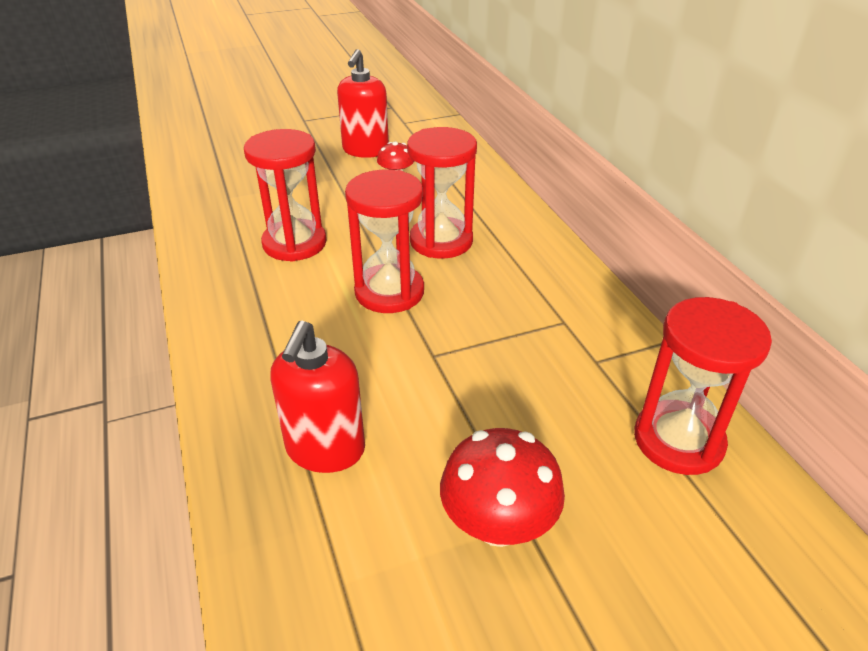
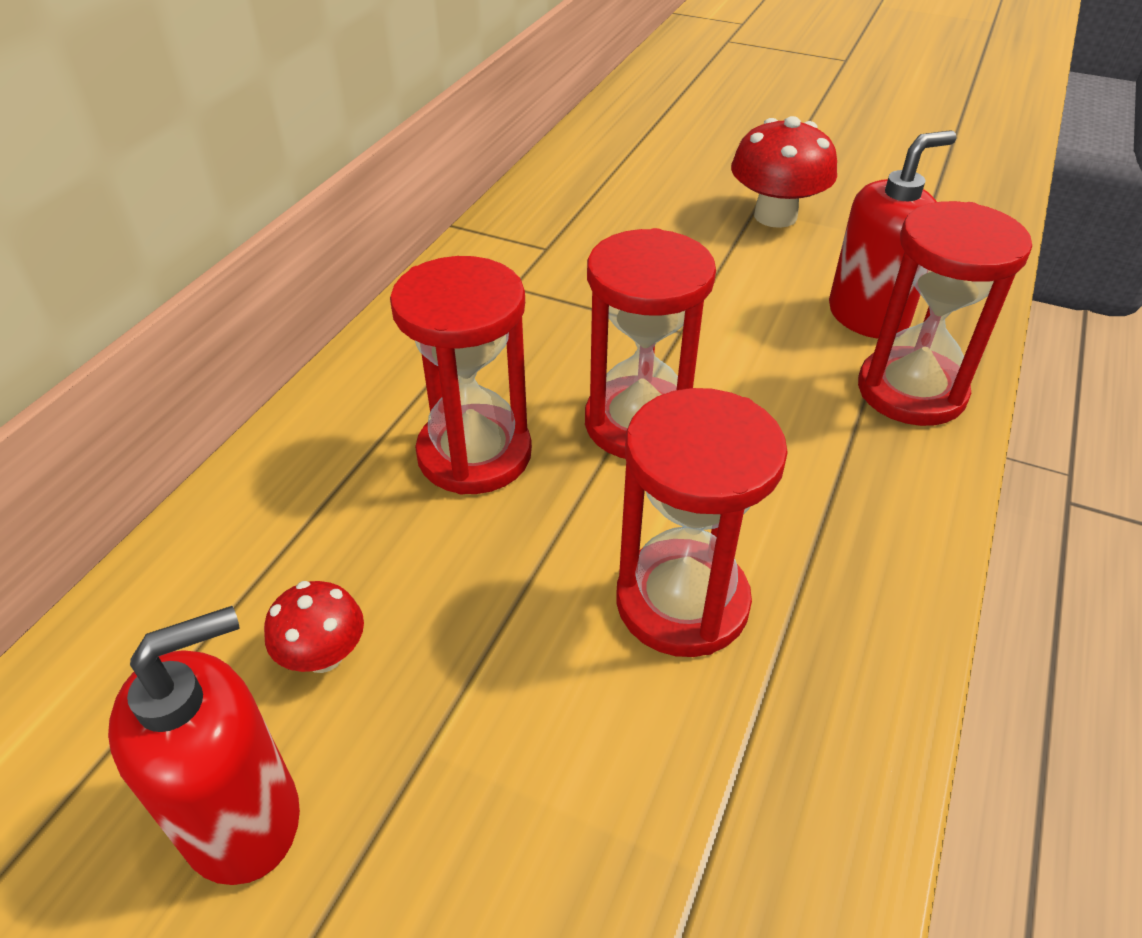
camera: 135 degrees left, 5 degrees up
red hourglass [634,297,772,475] -> red hourglass moved to [858,201,1032,426]

